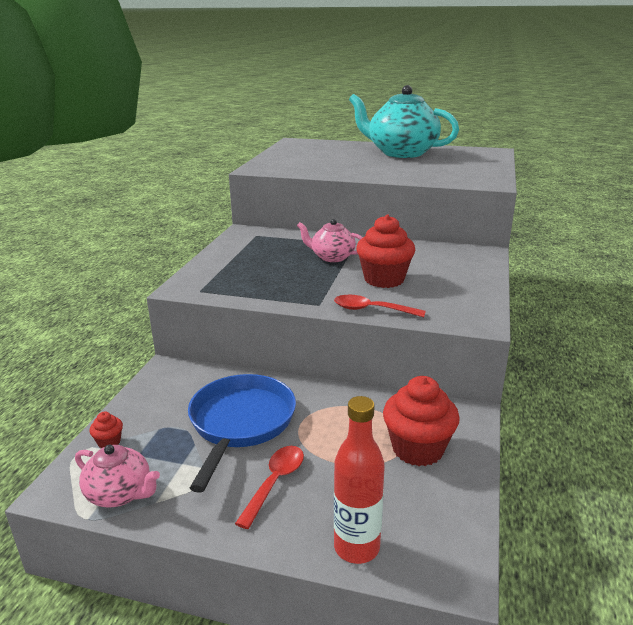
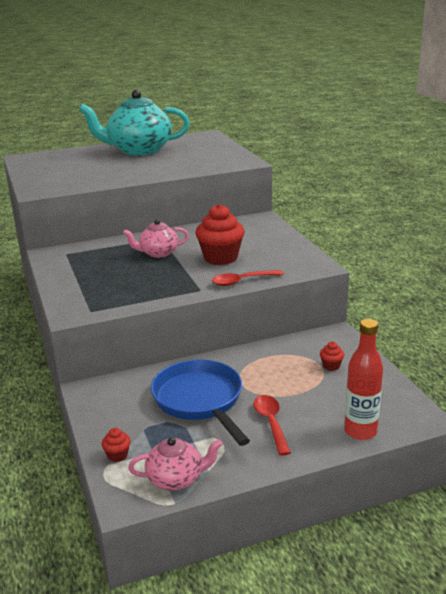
camera: 35 degrees left, 0 degrees up
red cupcake [383,376,460,466] -> red cupcake [320,342,344,371], size x0.44

